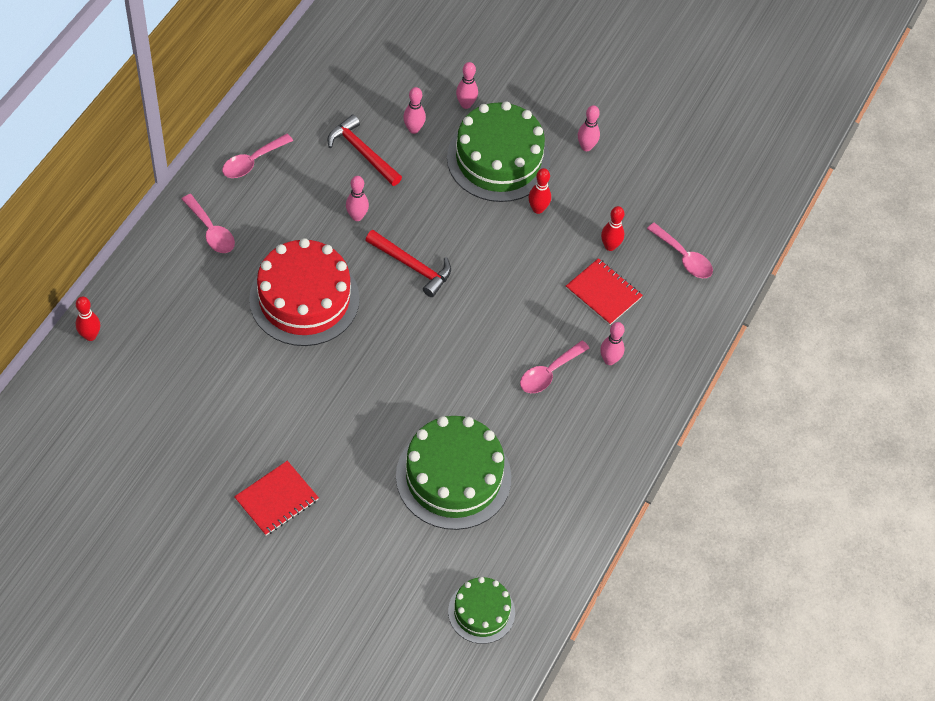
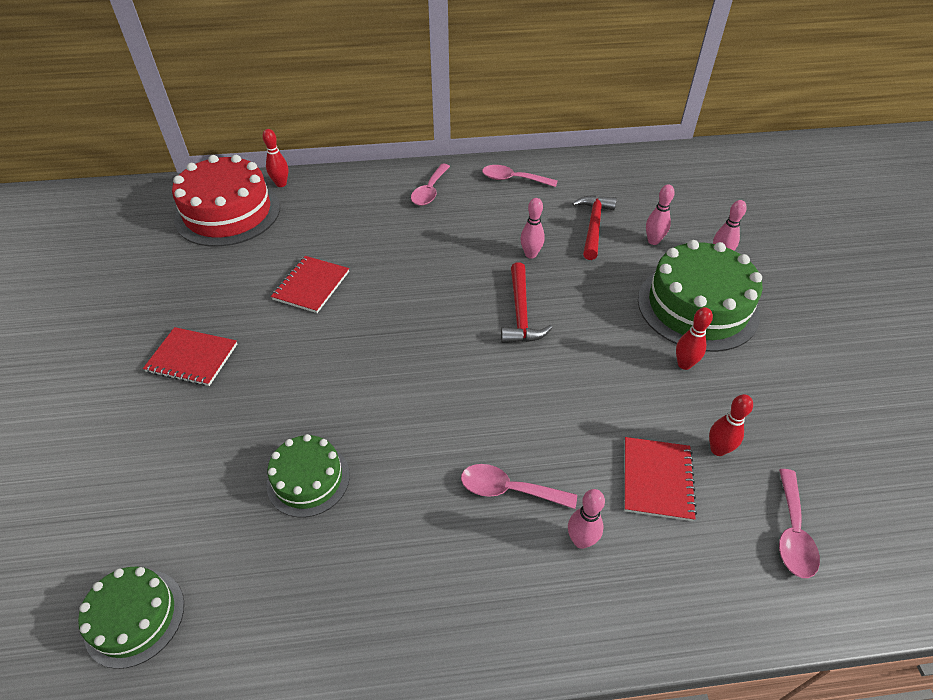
camera: 60 degrees right, 10 degrees down
red cake [249,238,360,346] -> red cake moved to [172,155,280,247]
green cake [396,416,511,530] -> green cake [267,434,350,517], size x0.56
pink bowling pin [578,105,600,151] -> none
none -> red notebook [271,256,349,313]

